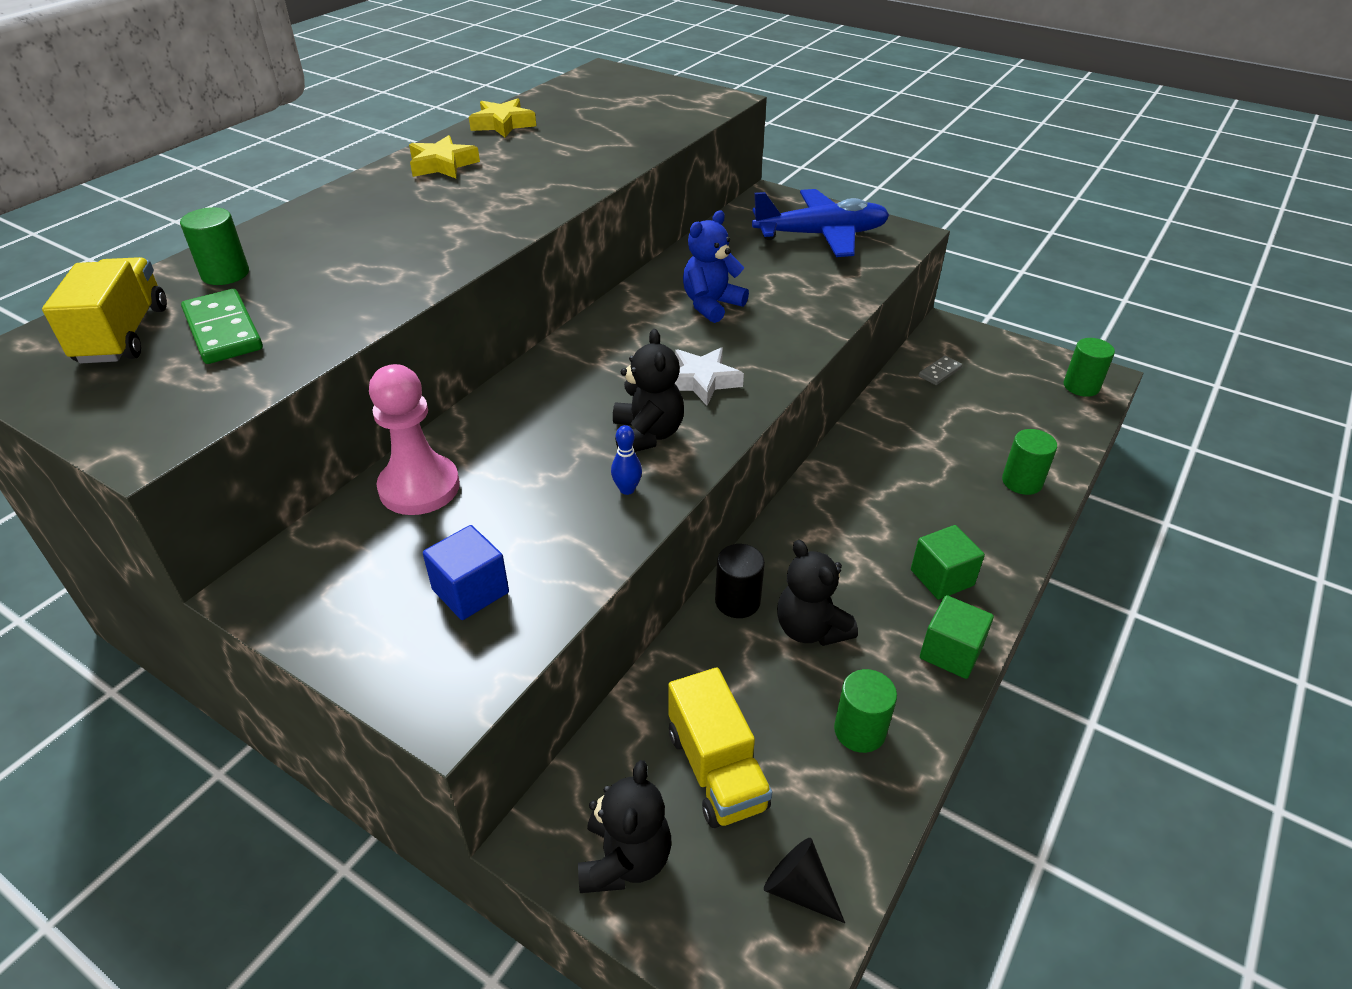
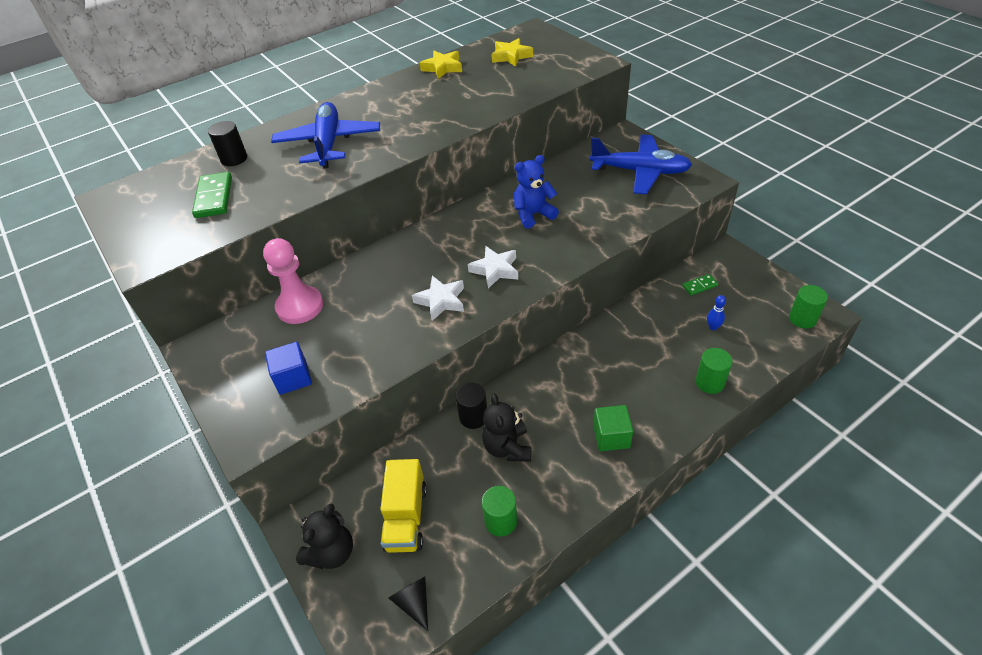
camera: 25 degrees right, 5 degrees up
yellow truck [42,257,167,363] -> none
green cylinder [180,207,249,285] -> black cylinder [208,121,247,166]
yellow star [409,135,480,178] -> yellow star moved to [491,38,533,67]
blue bowling pin [611,425,642,495] -> blue bowling pin moved to [707,295,726,330]
black teddy bear [613,329,684,452] -> white star [412,276,464,321]
grey domino [919,356,962,385] -> green domino [682,274,718,295]
green cube [920,595,994,679] -> none
none -> blue plane [271,102,380,169]

